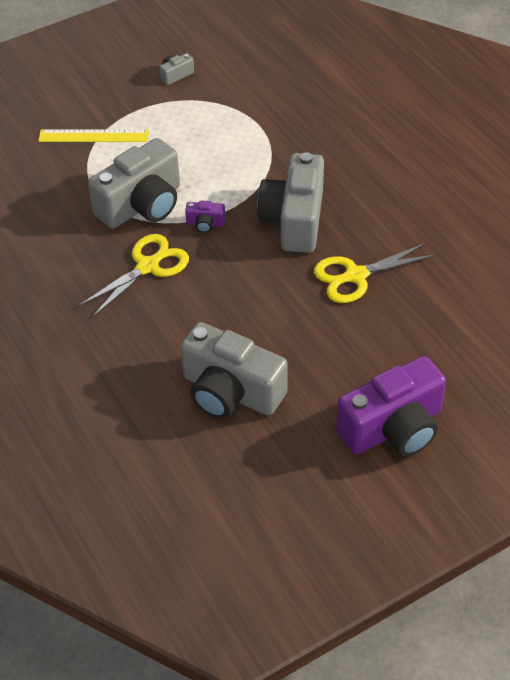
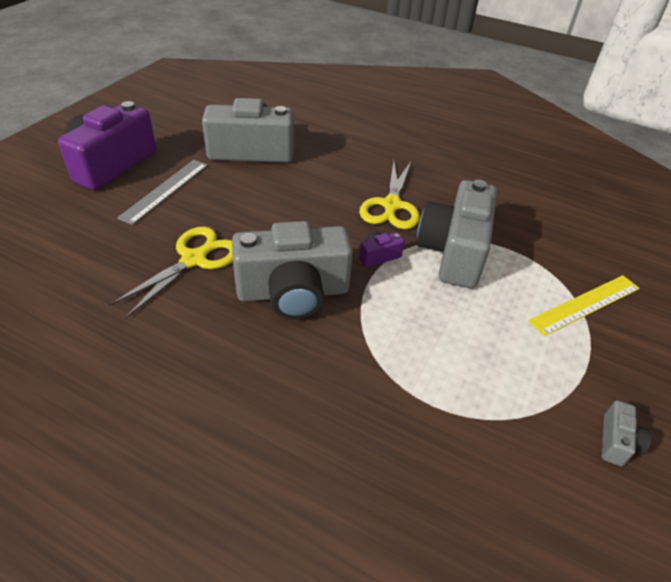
camera: 145 degrees right, 5 degrees down
grey camera [257,152,324,253] -> grey camera turned 105 degrees clockwise [232,221,353,319]
none -> grey ruler [117,160,208,225]

